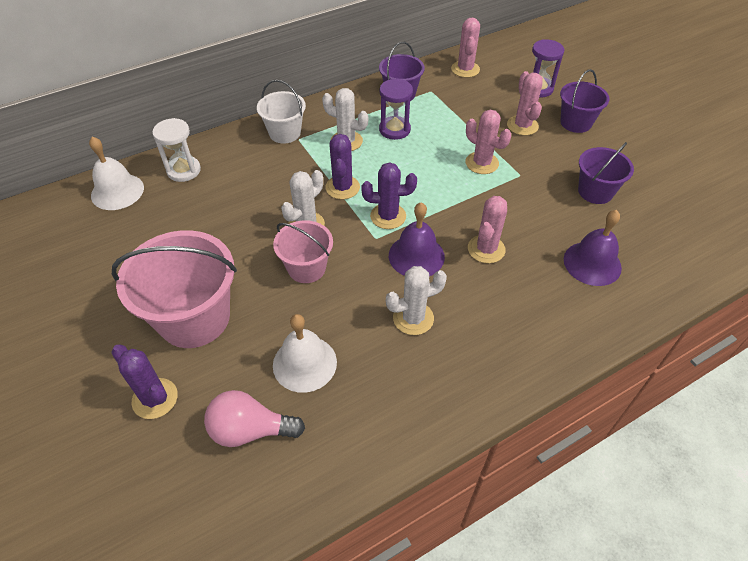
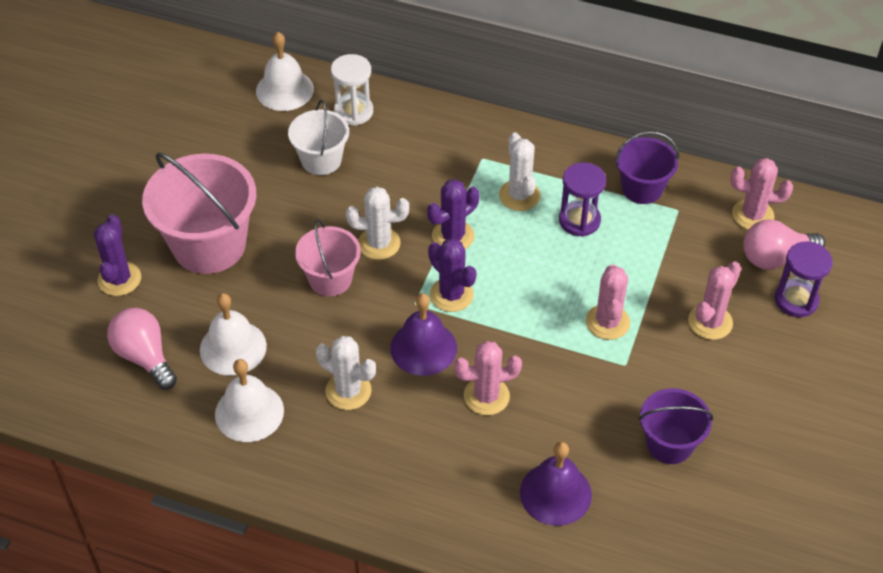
camera: 50 degrees right, 0 degrees up
white bucket [257,80,306,143] -> white bucket moved to [288,100,349,175]
pink cactus [451,17,480,78] -> pink cactus turned 45 degrees clockwise [730,158,793,230]
purple bucket [560,69,609,133] -> none
none -> white bell [215,359,284,442]
none -> pink light bulb [743,219,825,270]

